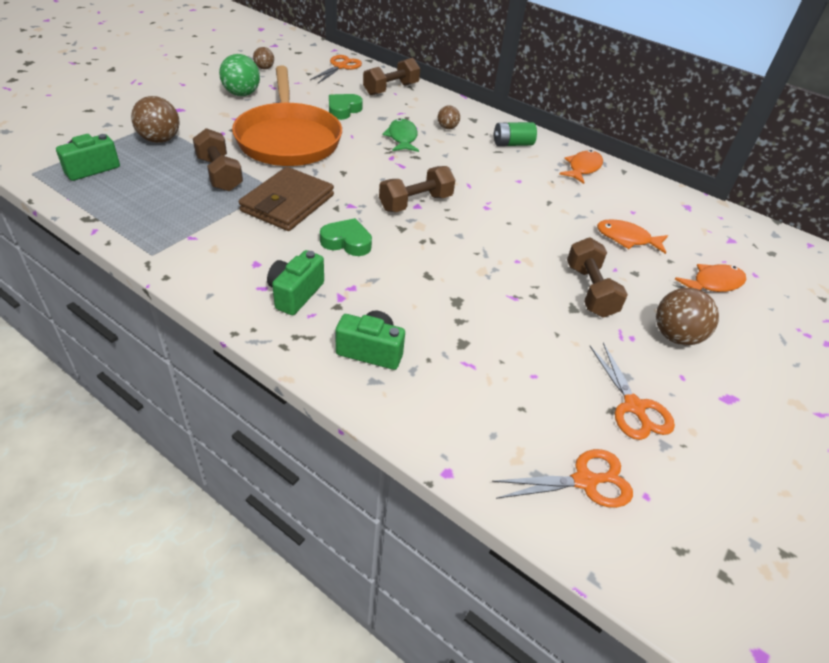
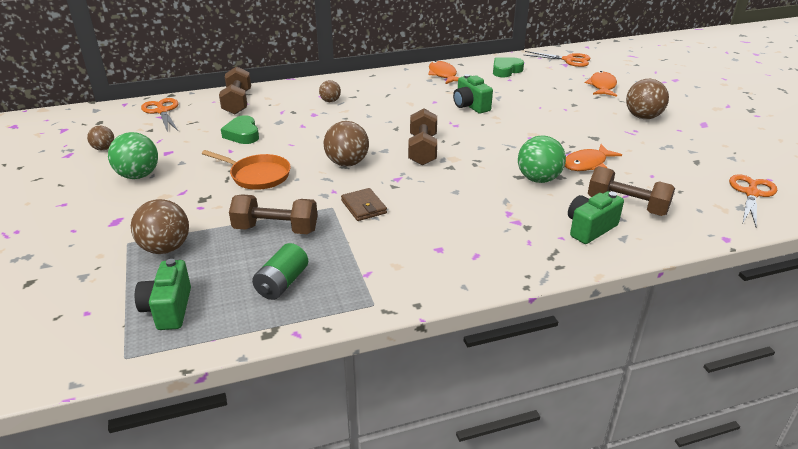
camera: 50 degrees left, 10 degrees down
orange pan [232,66,342,166] -> orange pan [202,150,291,190], size x0.51
brown wallet [239,167,334,231] -> brown wallet [341,188,387,221], size x0.53
green camera [267,250,324,315] -> green camera moved to [453,74,493,114]
green heart [320,218,372,256] -> green heart moved to [493,57,524,77]
green fish [383,118,419,152] -> none
green battery [493,122,537,146] -> green battery moved to [252,243,308,300]
brown dumbbell [567,237,628,318] -> brown dumbbell moved to [588,166,675,216]
orange scissors [590,343,675,440] -> orange scissors moved to [524,51,591,67]
orange fish [597,219,668,254] -> orange fish moved to [565,144,622,171]
none -> brown ball [324,121,369,166]
none -> green ball [518,135,566,183]

